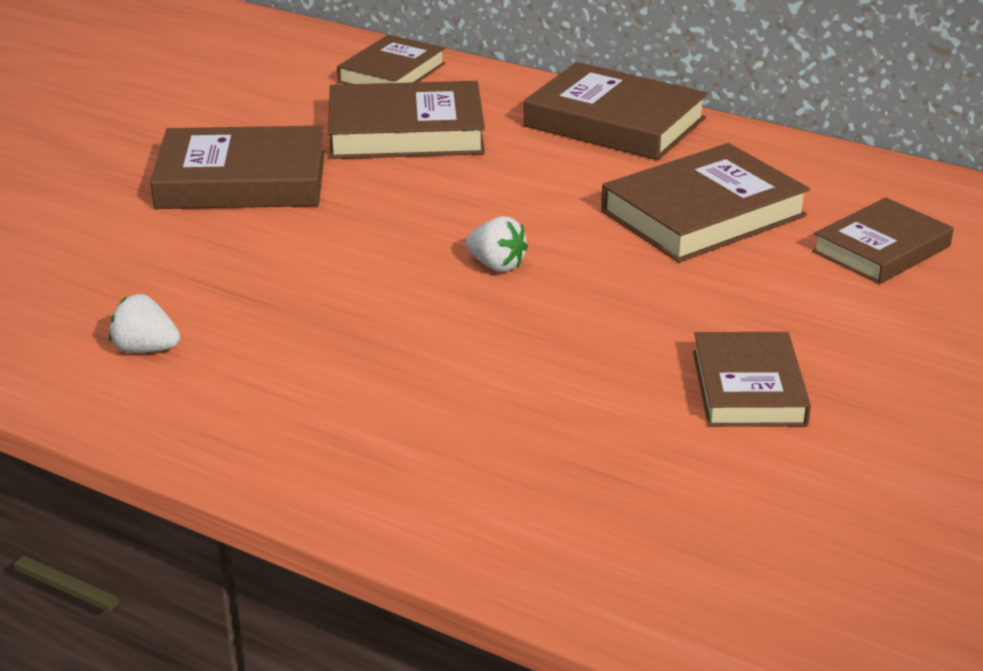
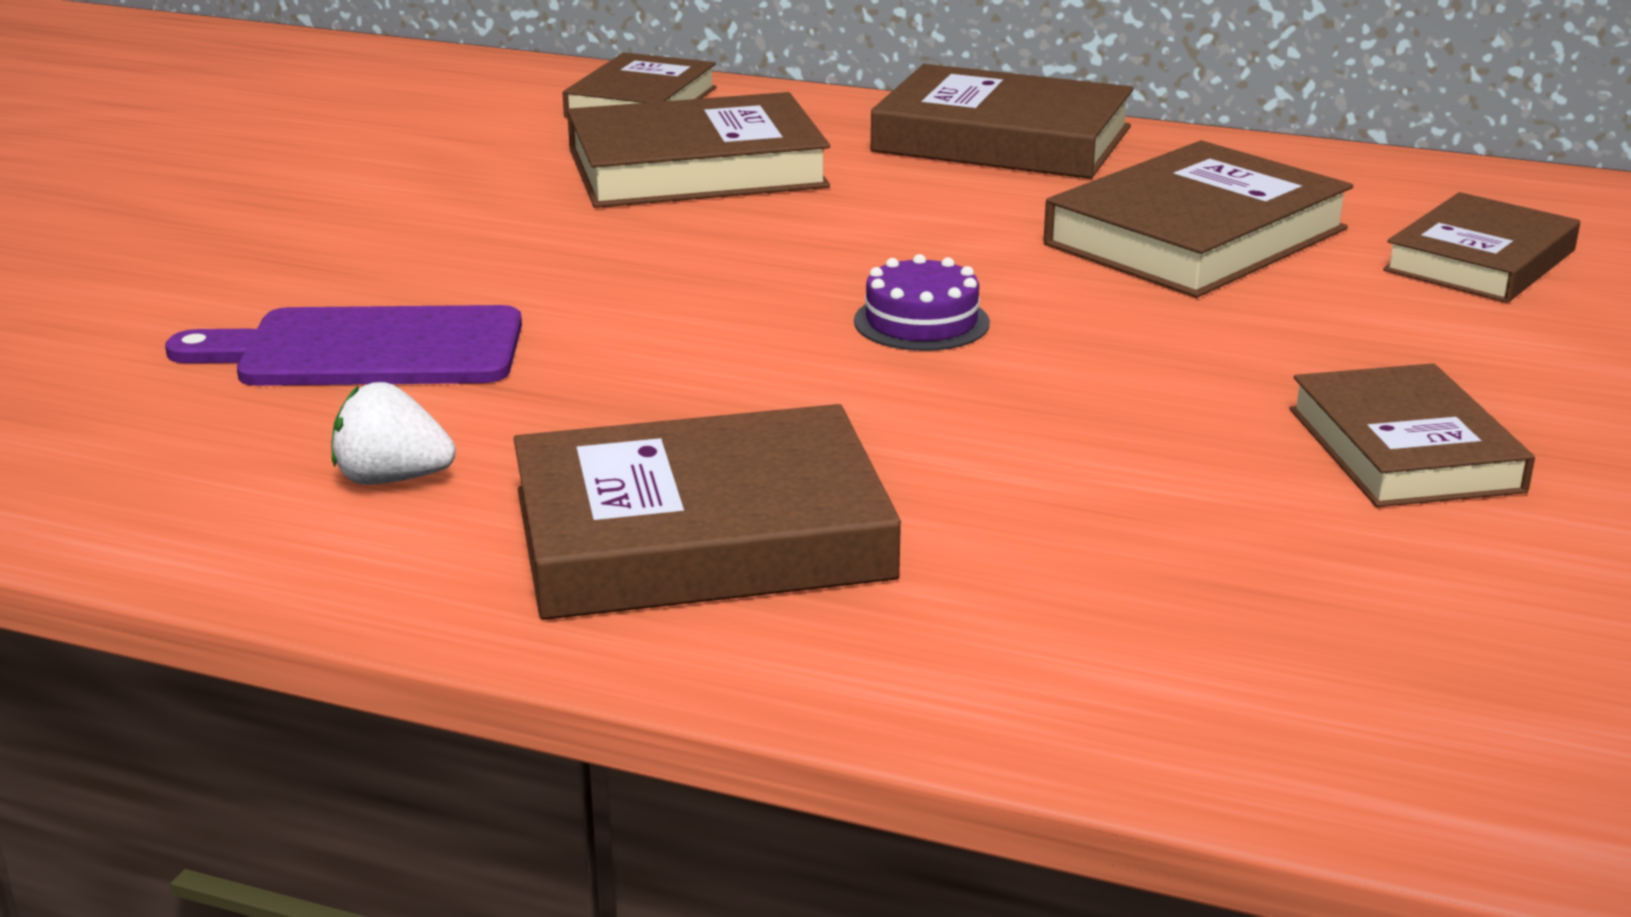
camera: 10 degrees left, 5 degrees down
brown book [150,126,325,209] -> brown book moved to [514,404,901,620]
white strawberry [466,216,528,272] -> purple cake [854,254,990,351]
none -> purple cutting board [165,305,522,386]

